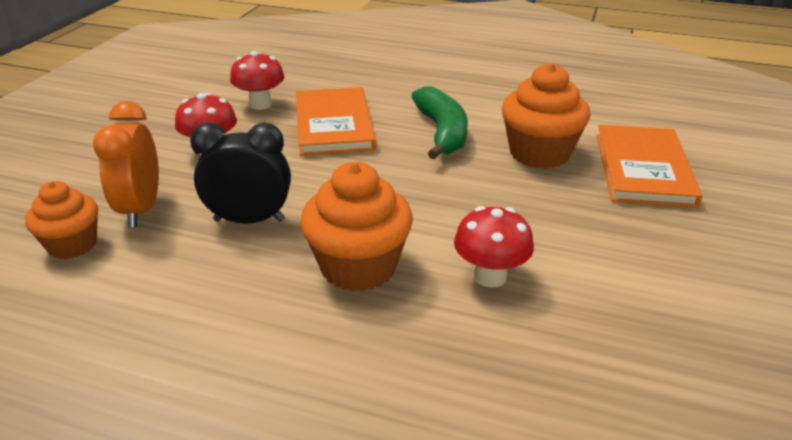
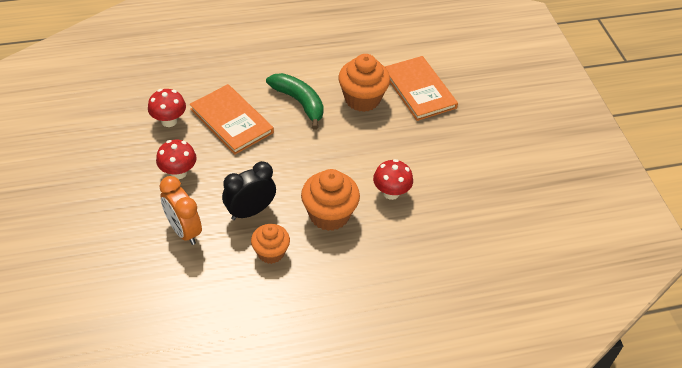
camera: 35 degrees left, 15 degrees up
orange cupcake [25,181,98,259] -> orange cupcake moved to [251,224,290,264]

